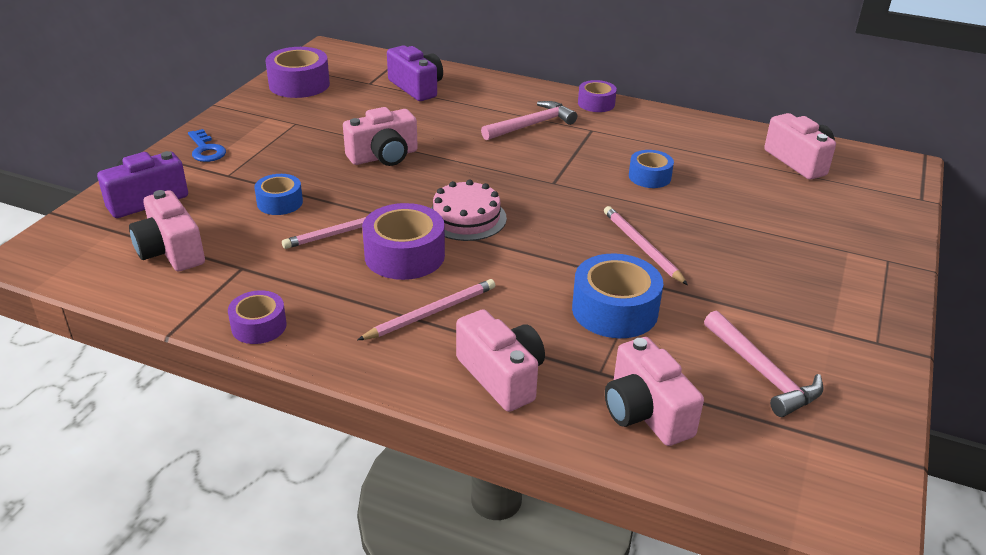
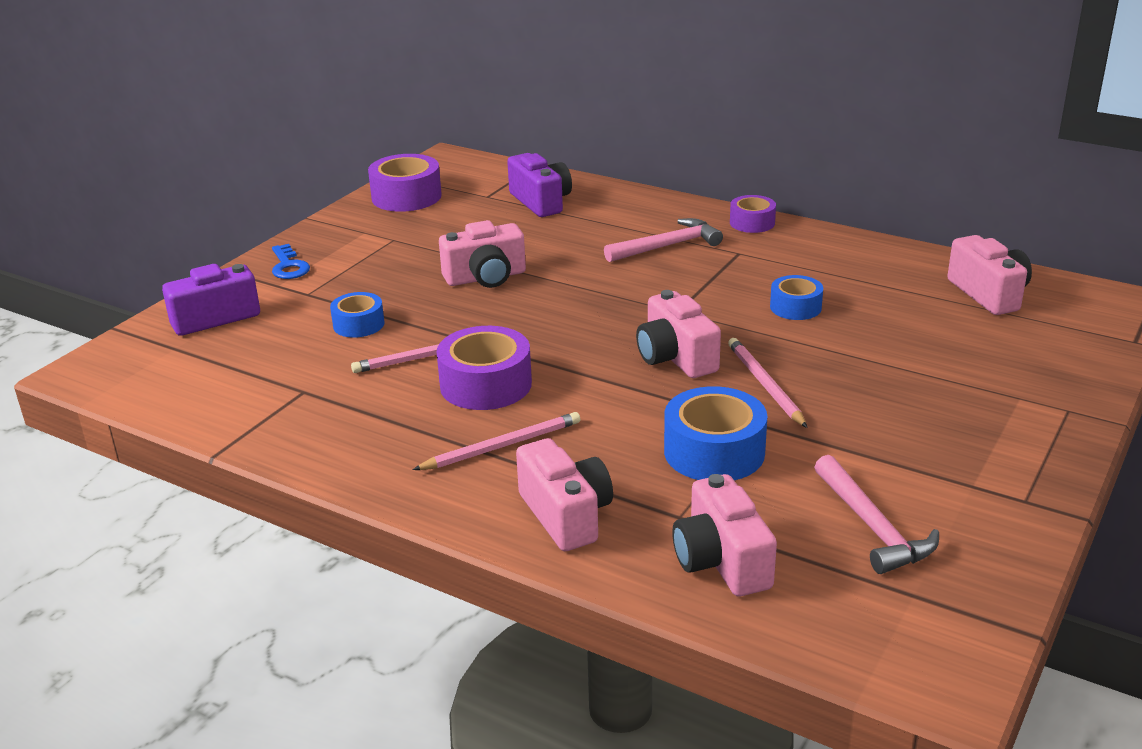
camera: 10 degrees right, 5 degrees down
pink camera [129,190,205,271] -> pink camera moved to [636,290,721,378]
purple tape [228,290,287,344] -> none
pink cake [431,180,507,241] -> none

